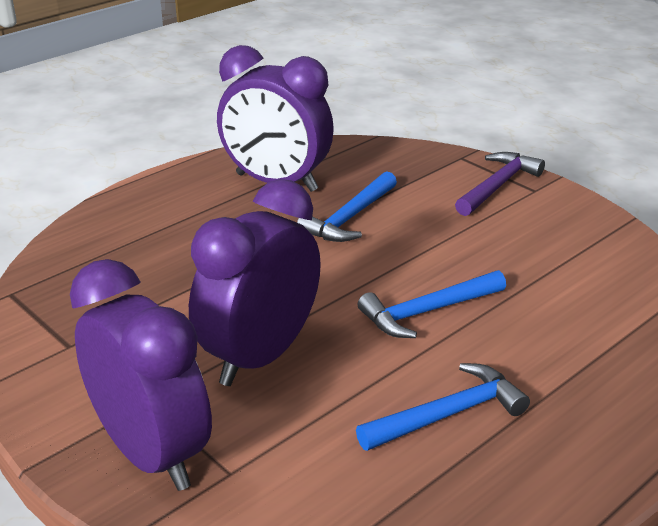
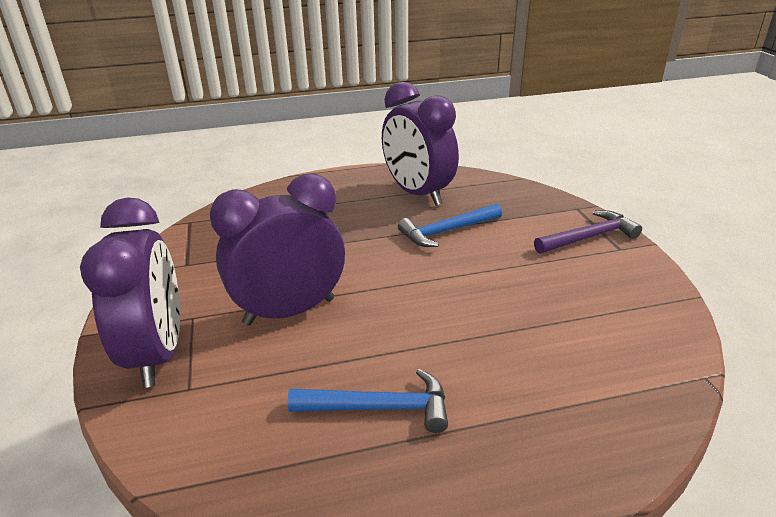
camera: 30 degrees right, 0 degrees up
blue hammer [357,270,506,338] -> none

